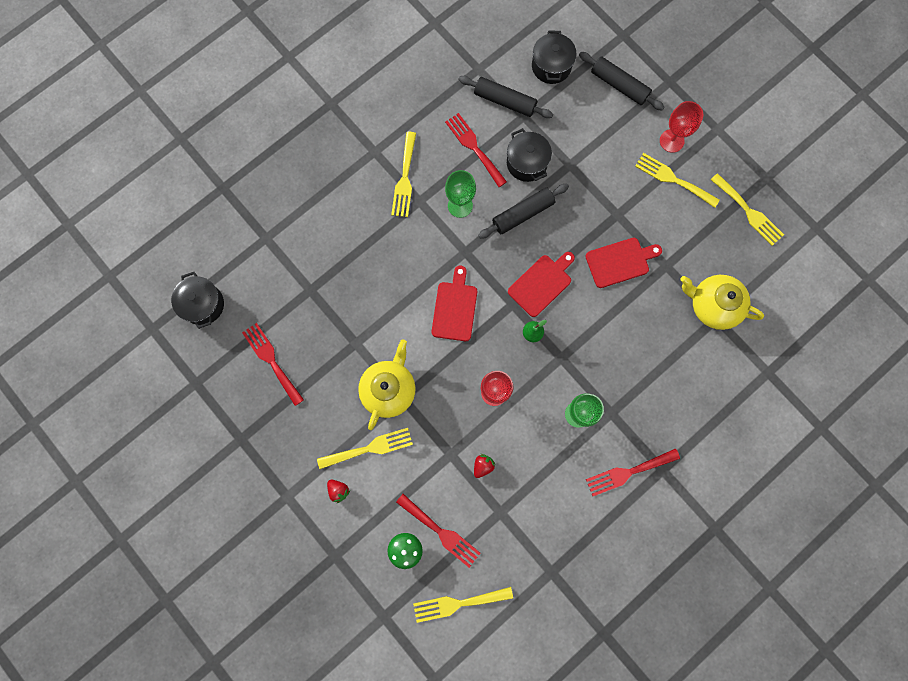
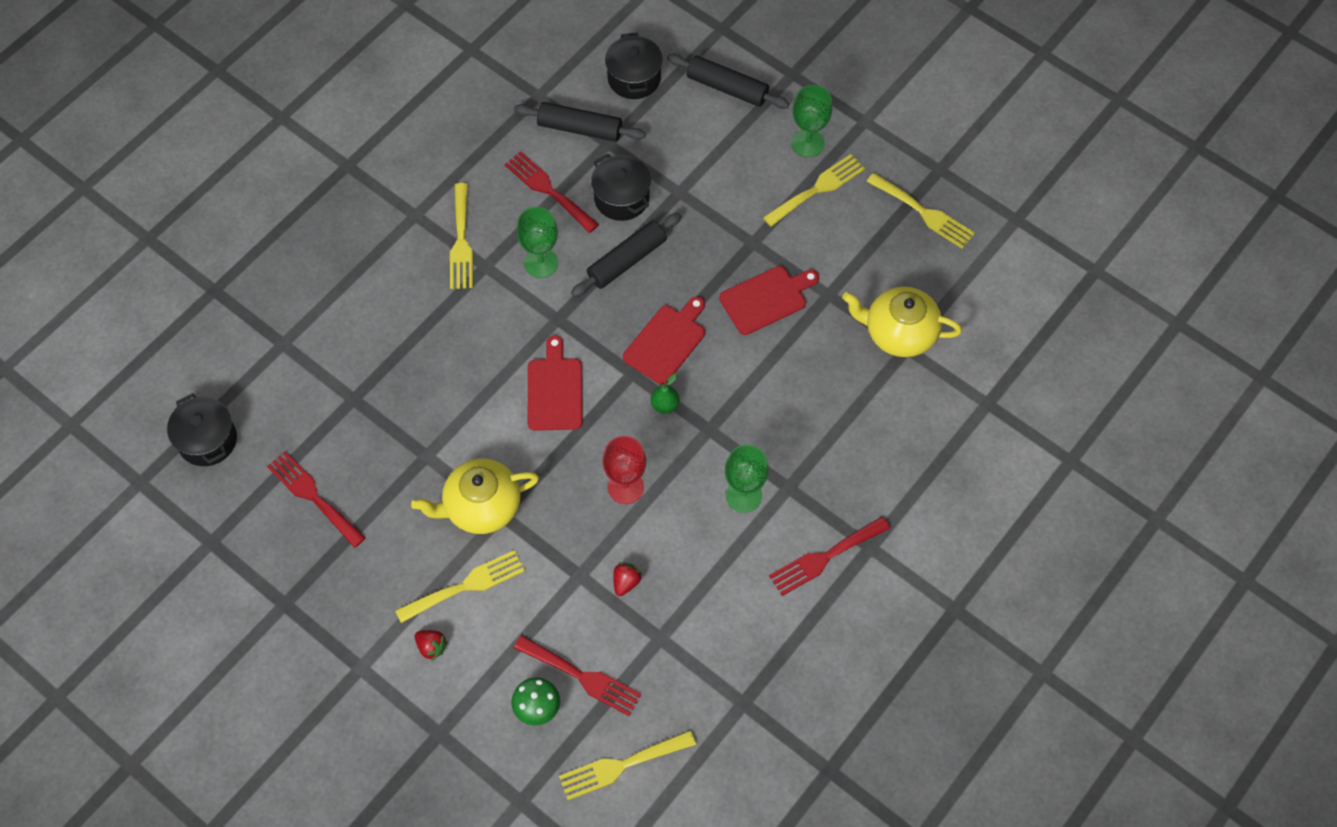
camera: 10 degrees left, 15 degrees down
yellow teapot [358,339,416,430] -> yellow teapot turned 120 degrees counterclockwise [411,459,539,534]
yellow fork [635,153,720,208] -> yellow fork turned 120 degrees clockwise [763,154,866,227]
red goblet [660,101,703,153] -> green goblet [792,85,832,157]

